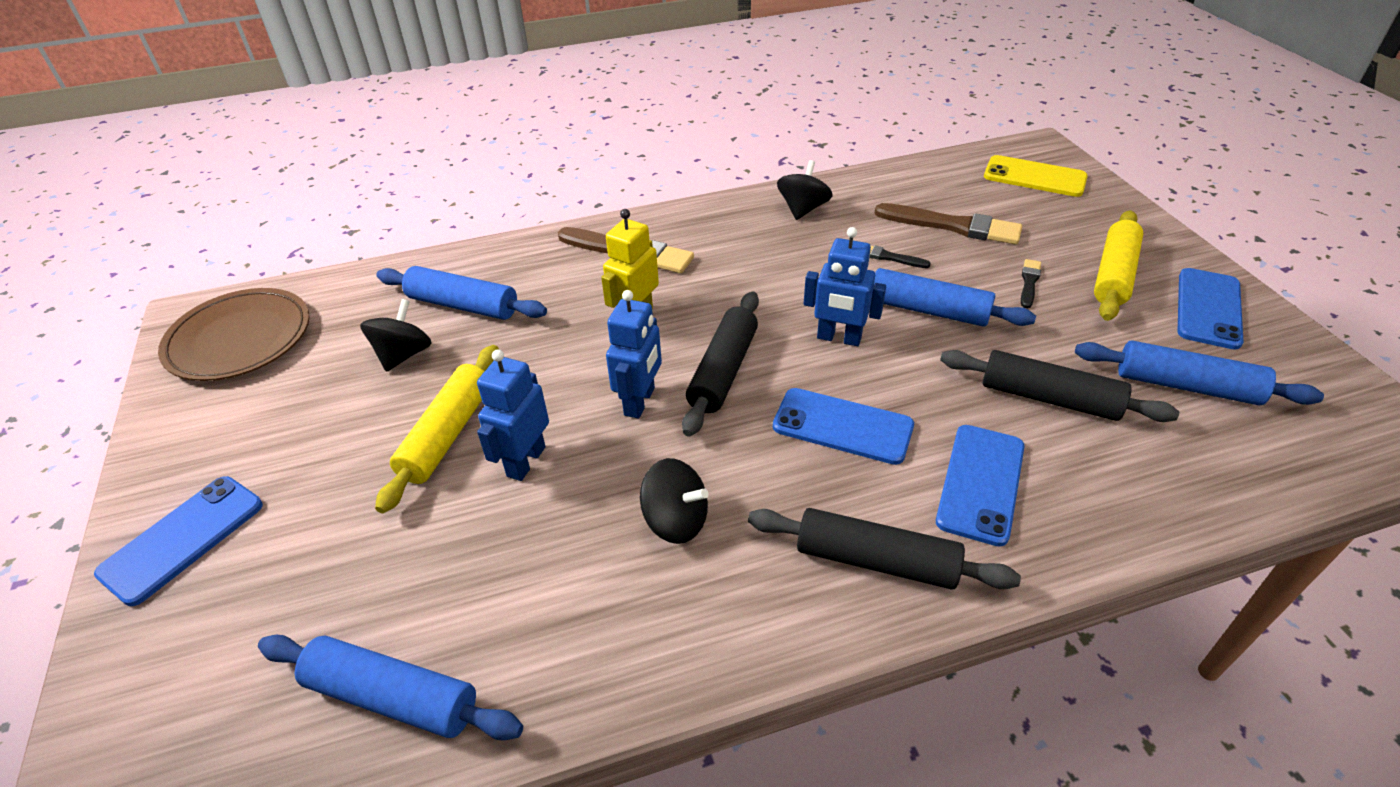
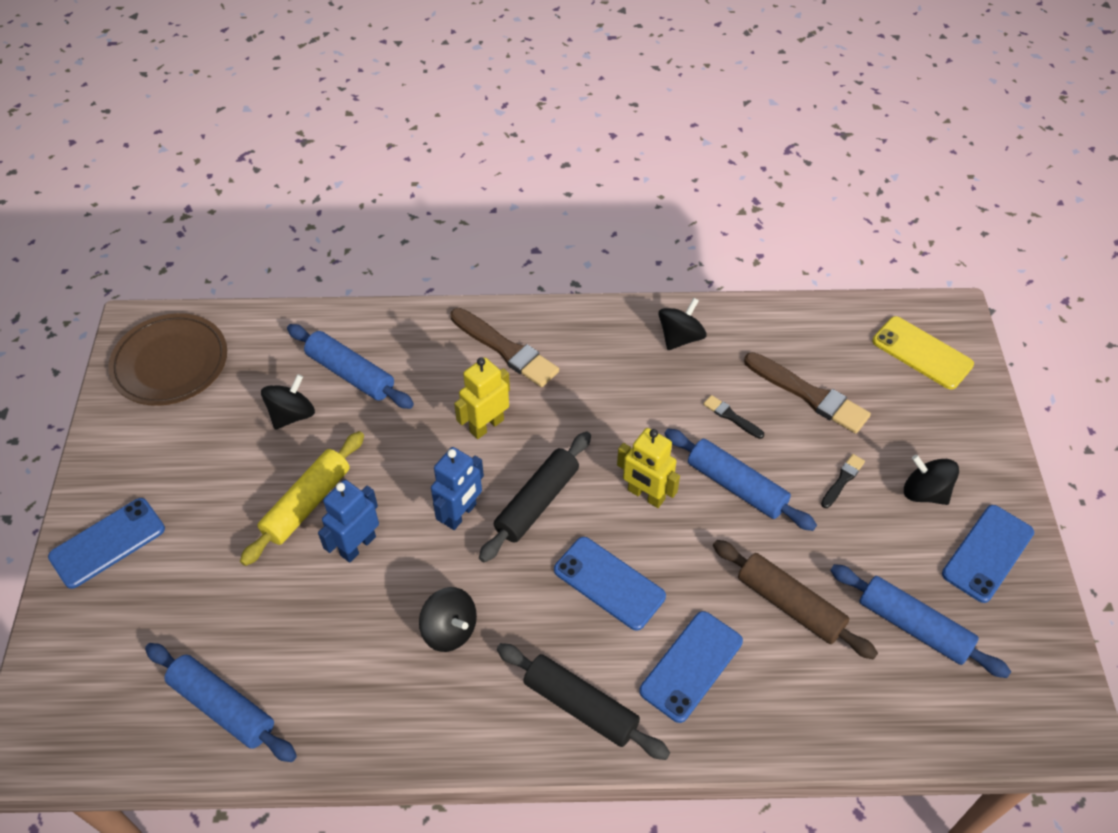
camera: 15 degrees right, 10 degrees up
blue robot [804,227,886,346] -> yellow robot [617,428,680,508]
black rolling pin [940,350,1179,422] -> brown rolling pin [713,540,878,660]
yellow rolling pin [1094,211,1143,321] -> black spinning top [904,455,959,505]

